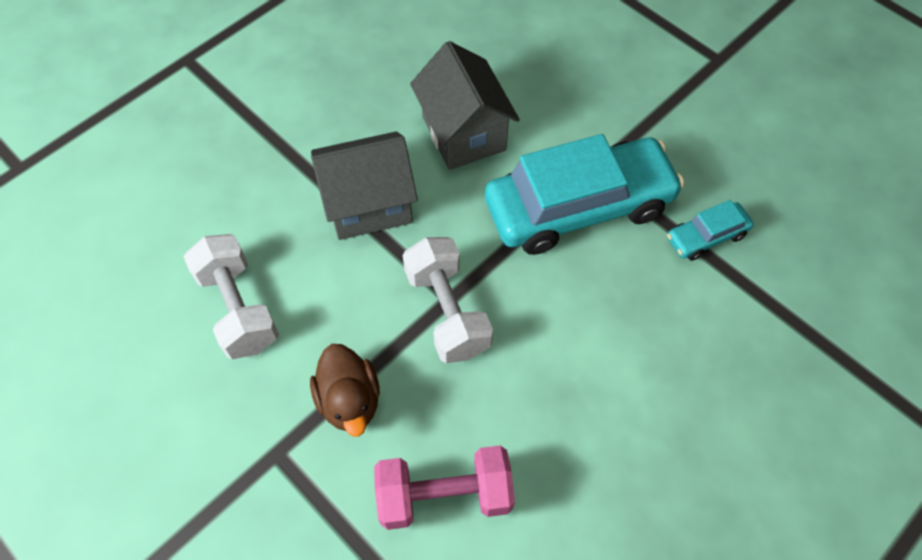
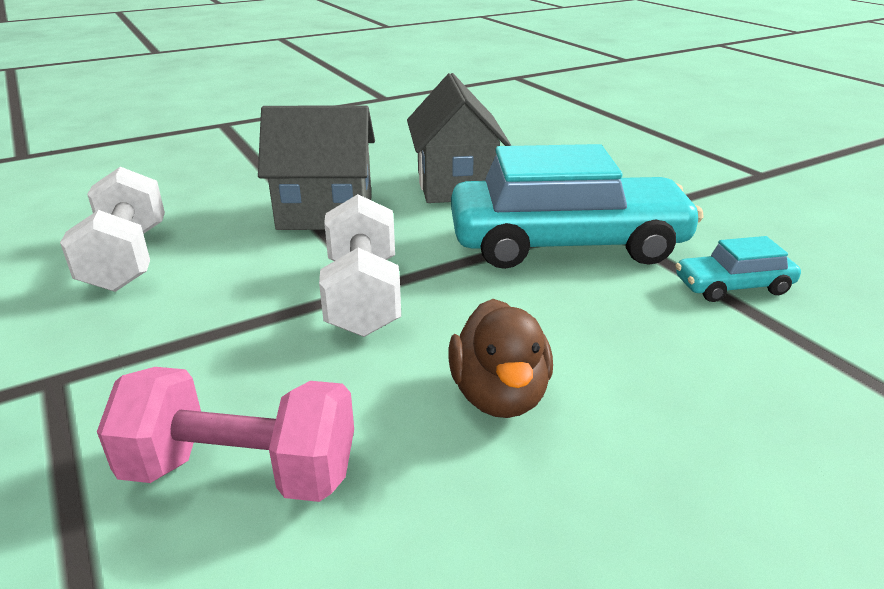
camera: 15 degrees right, 30 degrees down
brown duck [310,344,380,437] -> brown duck moved to [448,299,553,418]

